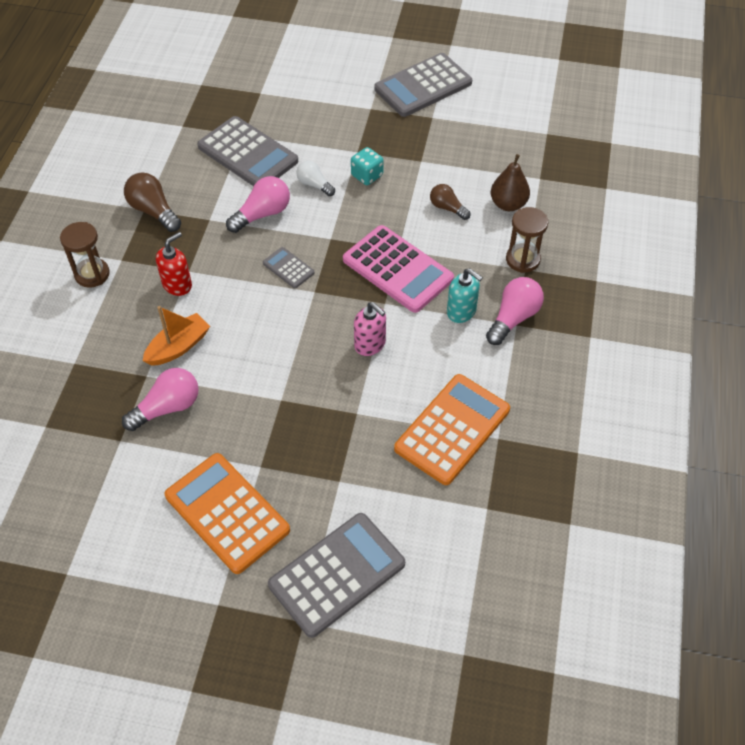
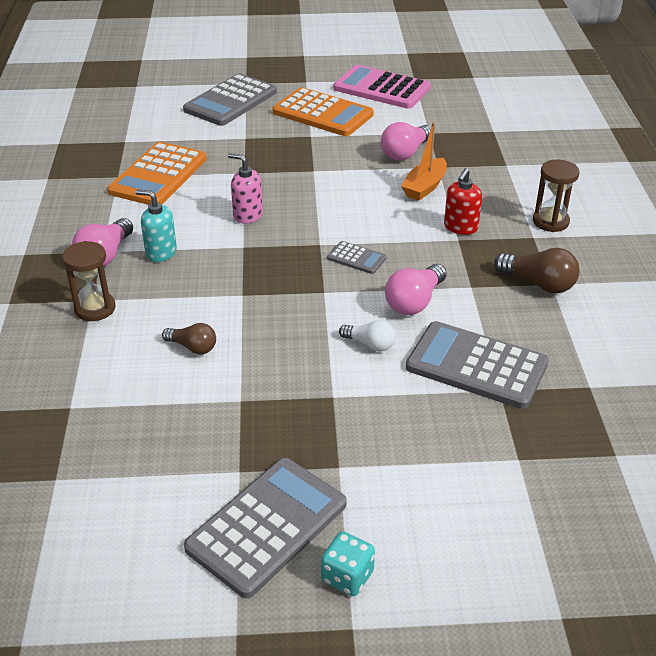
camera: 165 degrees right, 15 degrees down
pink calculator [343,225,454,313] -> pink calculator moved to [334,65,431,109]
turquoise dice [351,147,384,185] -> turquoise dice moved to [321,531,375,596]
brown pear [491,154,530,211] -> none

